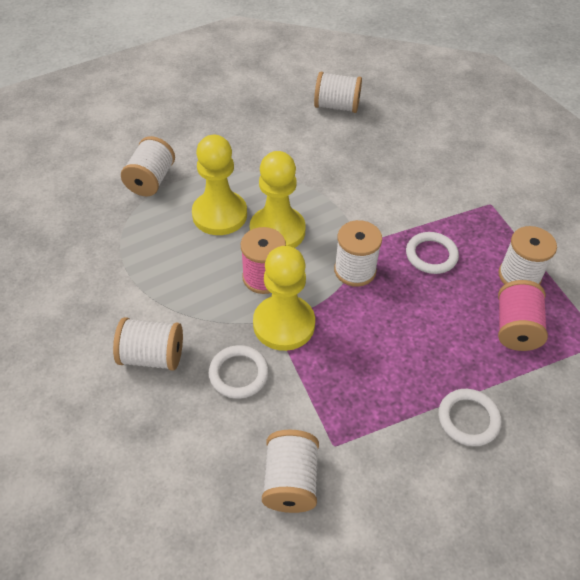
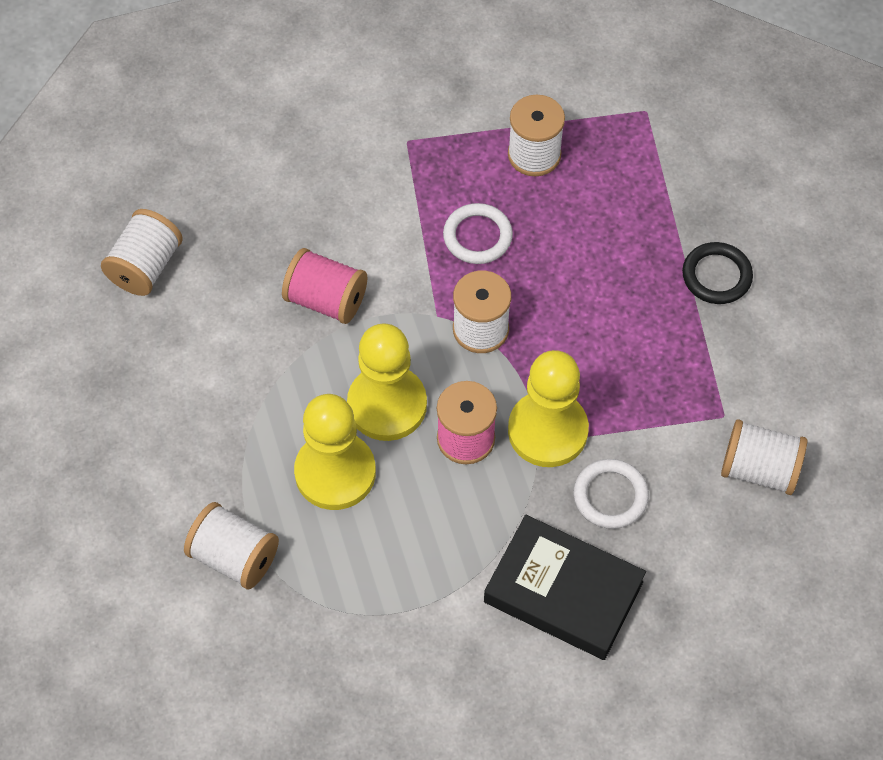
camera: 75 degrees left, 10 degrees up
white spool [113,317,183,371] -> black book [484,515,646,660]
white ring [438,389,502,446] -> black ring [682,242,753,304]
pink spool [498,280,548,351] -> pink spool moved to [282,248,367,324]

